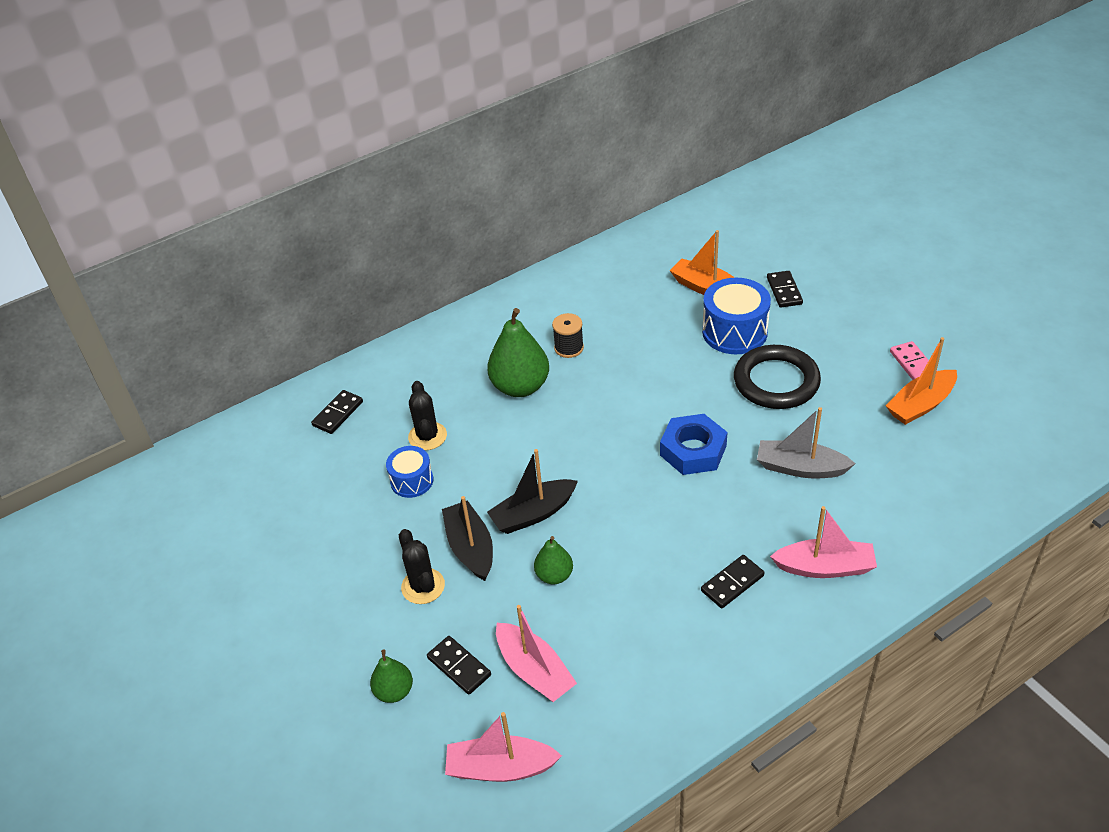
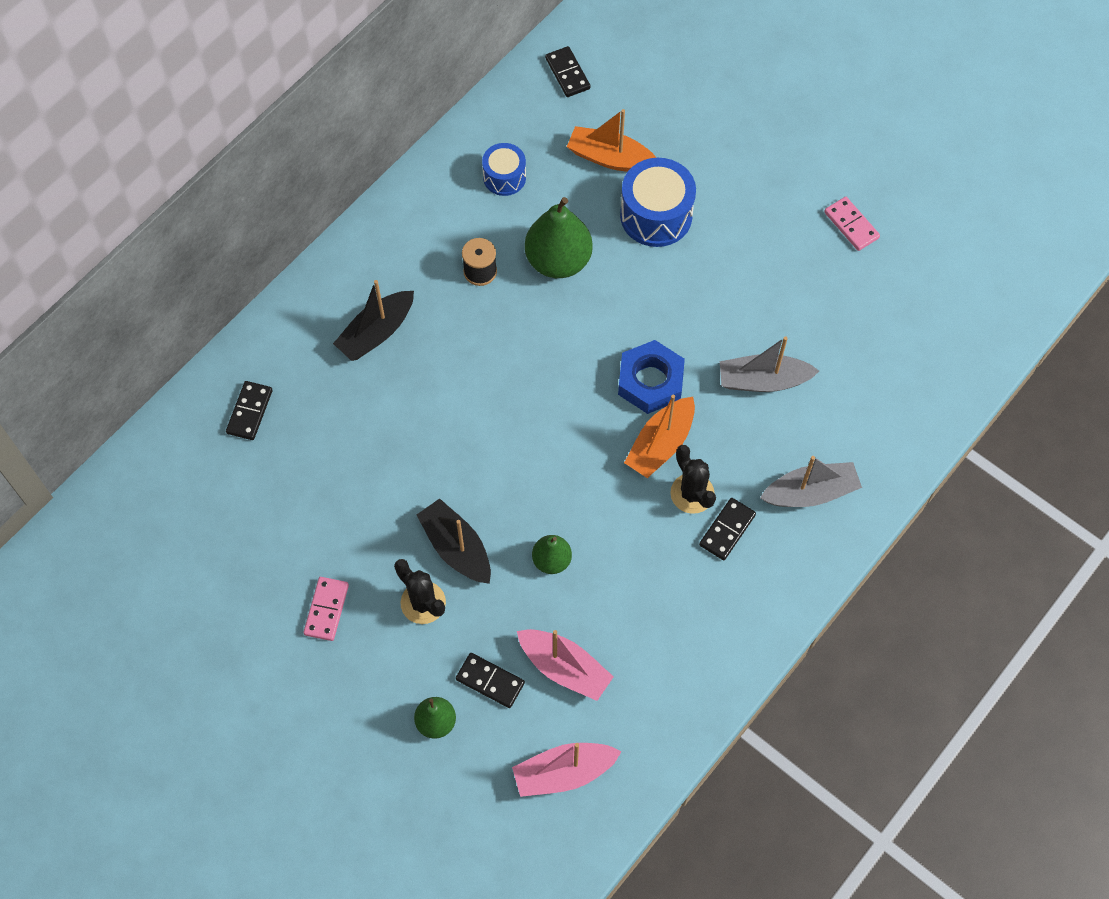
camera: 20 degrees left, 20 degrees up
blue drum [386,446,433,498] -> blue drum moved to [482,143,526,196]
black cactus [408,381,447,450] -> black cactus moved to [670,445,716,514]
green pear [487,308,549,397] -> green pear moved to [525,197,593,278]
black boat [487,449,578,534] -> black boat moved to [333,280,414,361]
black ring [734,345,821,409] -> none
black domino [767,271,803,308] -> black domino moved to [545,46,590,97]
pink boat [770,506,877,578] -> grey boat [760,456,862,507]
orange boat [886,337,957,425] -> orange boat moved to [624,394,695,478]
none -> pink domino [303,577,349,641]

